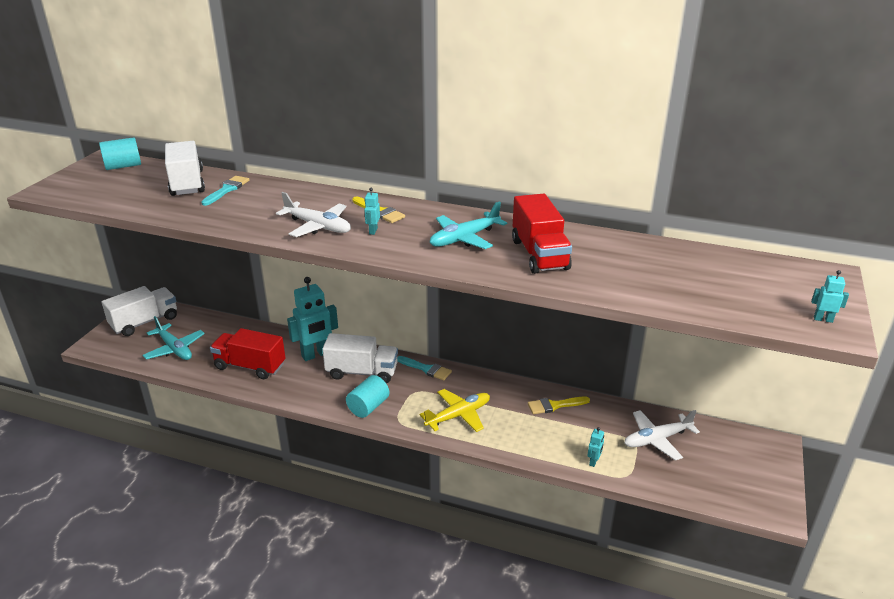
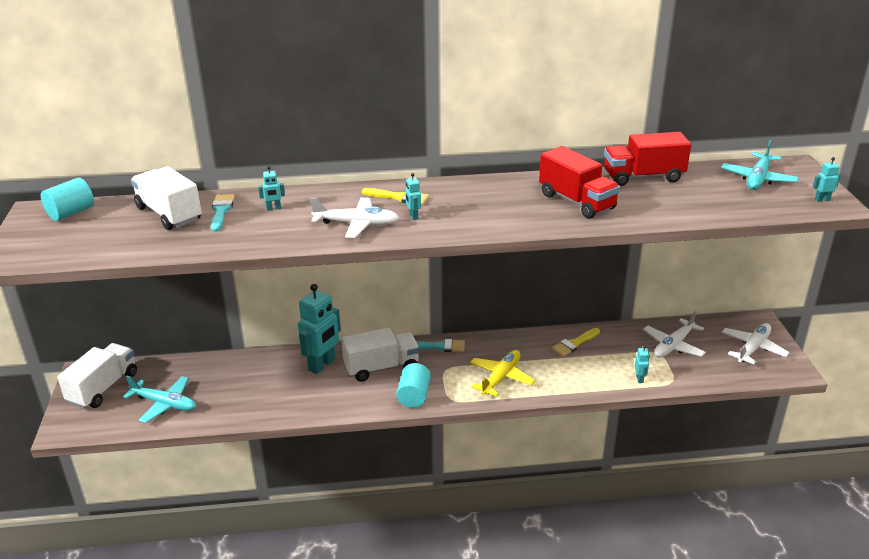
camera: 25 degrees left, 0 degrees up
red truck [210,328,286,379] -> red truck moved to [604,132,691,186]
turquoise plane [430,201,507,249] -> turquoise plane moved to [721,140,799,190]
none -> turquoise robot [258,166,285,210]
none -> white plane [722,323,790,364]

